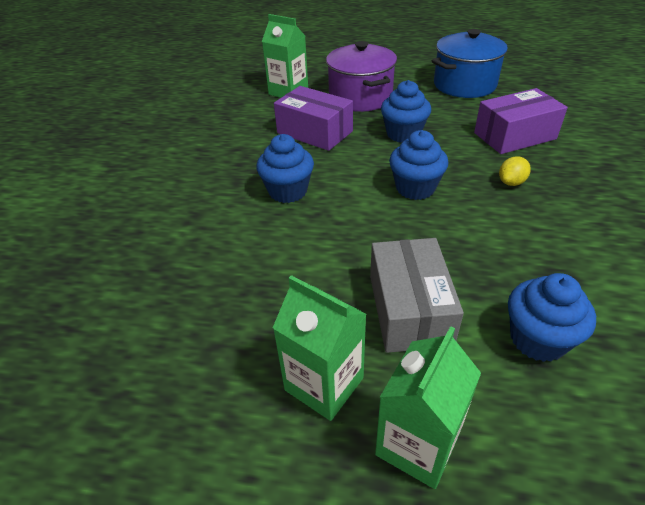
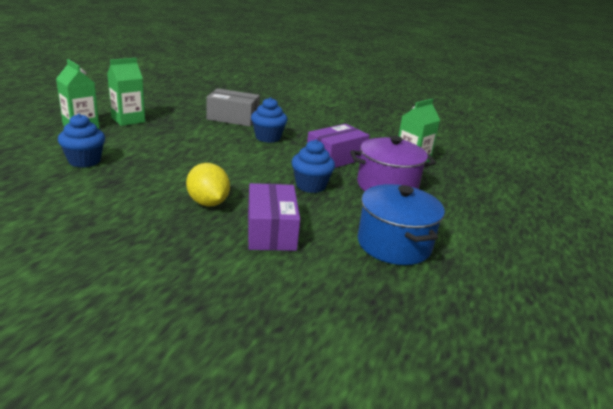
camera: 100 degrees right, 15 degrees down
grey box [370,238,464,353] -> grey box moved to [206,88,260,127]
blue cupcake [389,130,449,200] -> none
yellow lemon [499,156,531,186] -> yellow lemon [186,163,230,206], size x1.75

